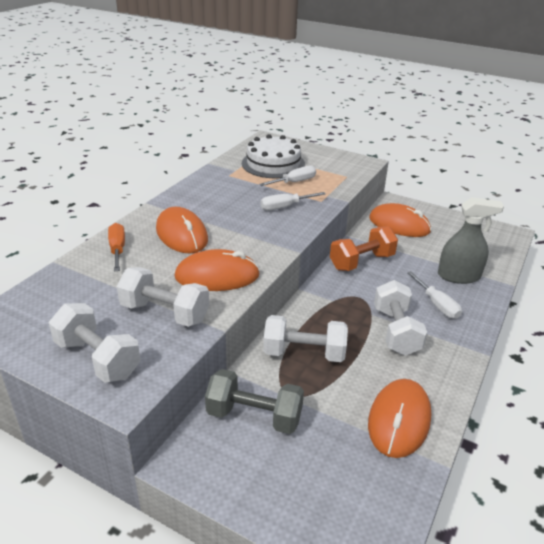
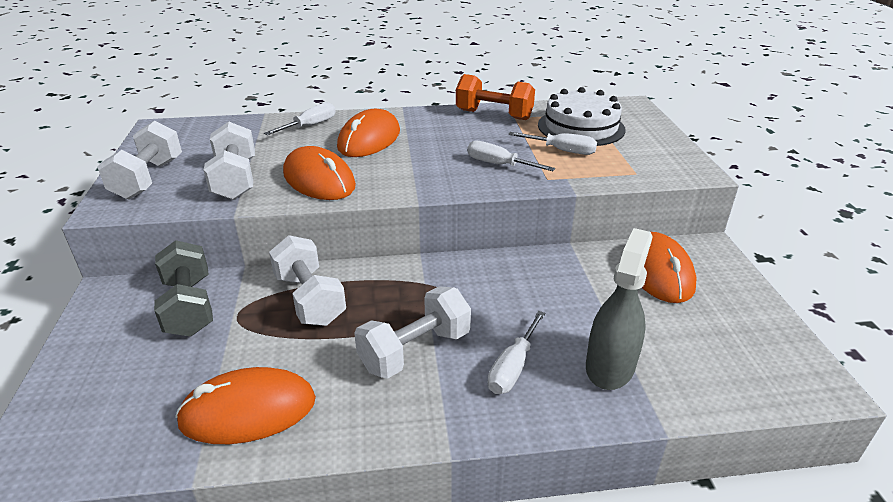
camera: 55 degrees right, 0 degrees up
orange screwdriver [108,223,125,272] -> white screwdriver [264,102,336,135]
orange dumbbell [330,226,398,271] -> orange dumbbell moved to [456,74,535,120]
grey spray bottle [438,197,504,284] -> grey spray bottle turned 120 degrees counterclockwise [586,228,653,390]

